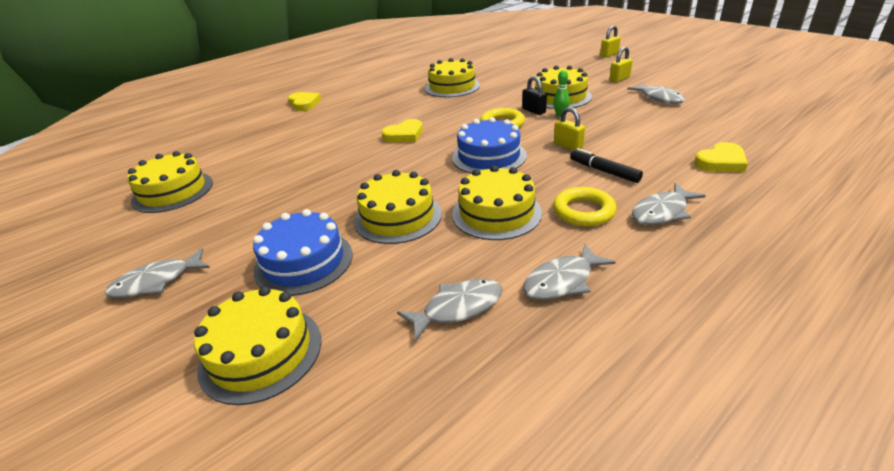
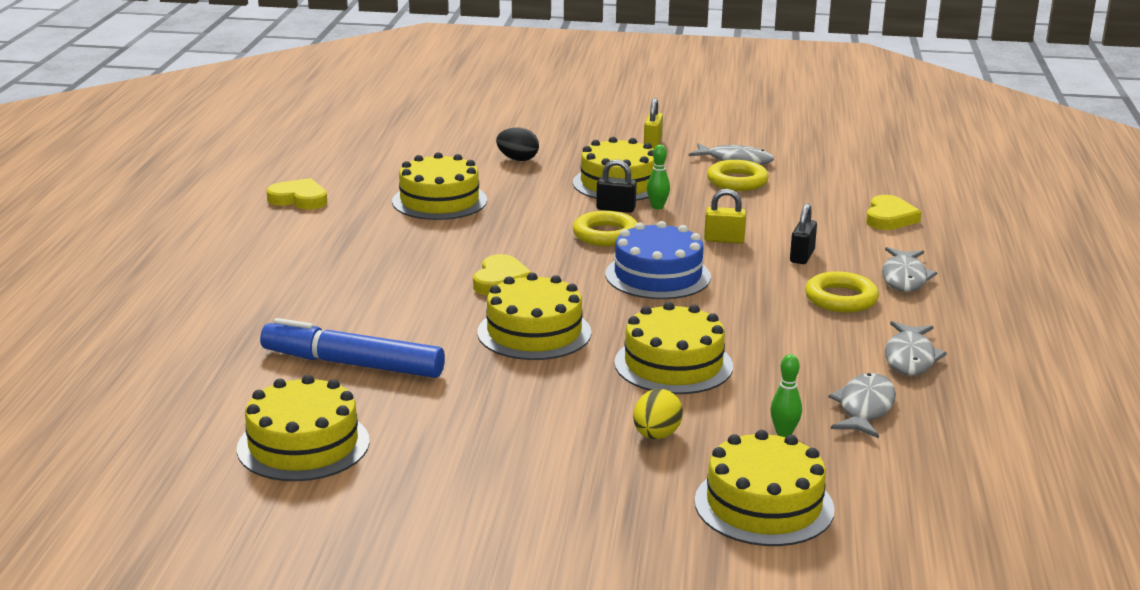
camera: 45 degrees left, 10 degrees down
grey fish [105,248,210,298] -> none
blue cake [253,209,353,296] -> yellow egg [633,389,683,439]
yellow heart [288,92,321,111] -> yellow heart moved to [266,178,327,209]
yellow cake [452,165,542,240] -> yellow cake moved to [477,273,591,360]
black marker [570,148,643,183] -> black padlock [790,204,817,264]
yellow padlock [600,26,621,57] -> none
none -> blue marker [260,318,445,378]
none -> black egg [496,127,539,161]
none -> yellow ring [707,160,769,191]
none -> green bowling pin [770,354,802,437]

